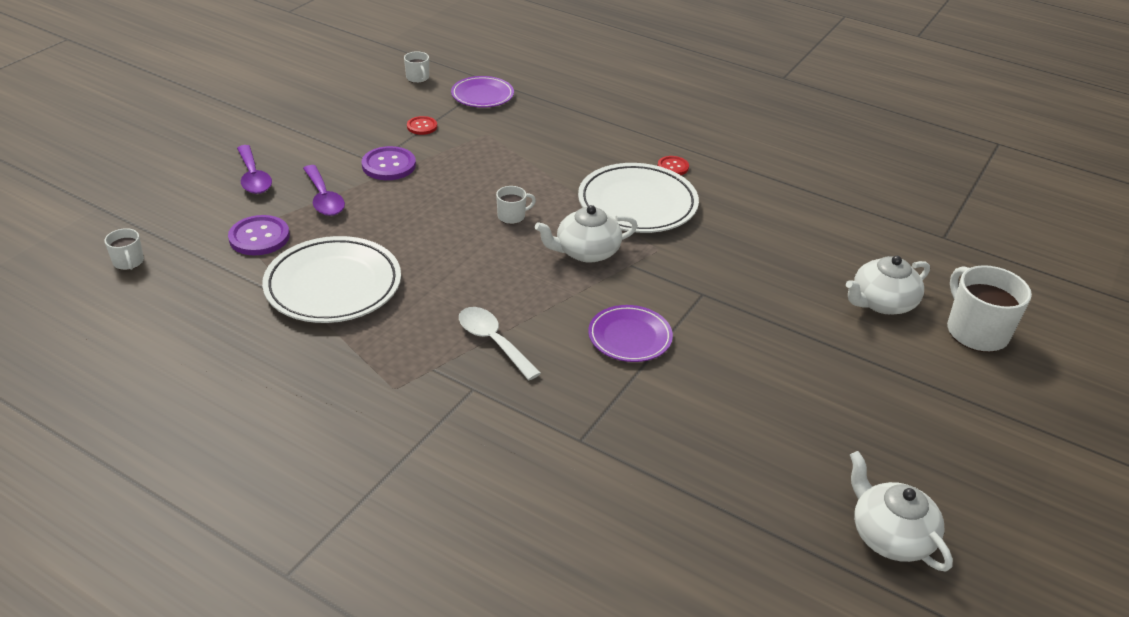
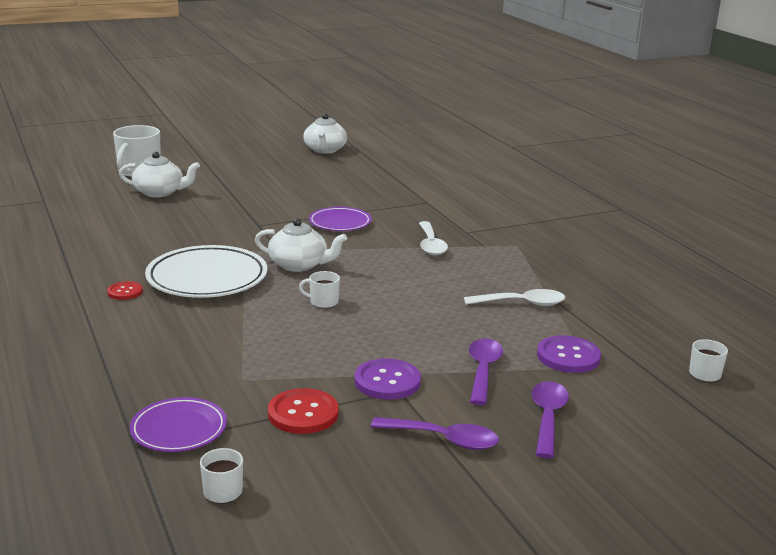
camera: 145 degrees left, 15 degrees down
white plate [262,236,401,323] -> white spoon [464,289,565,306]
red button [407,116,437,135] -> red button [268,388,339,434], size x1.67
none -> purple spoon [371,417,499,450]

